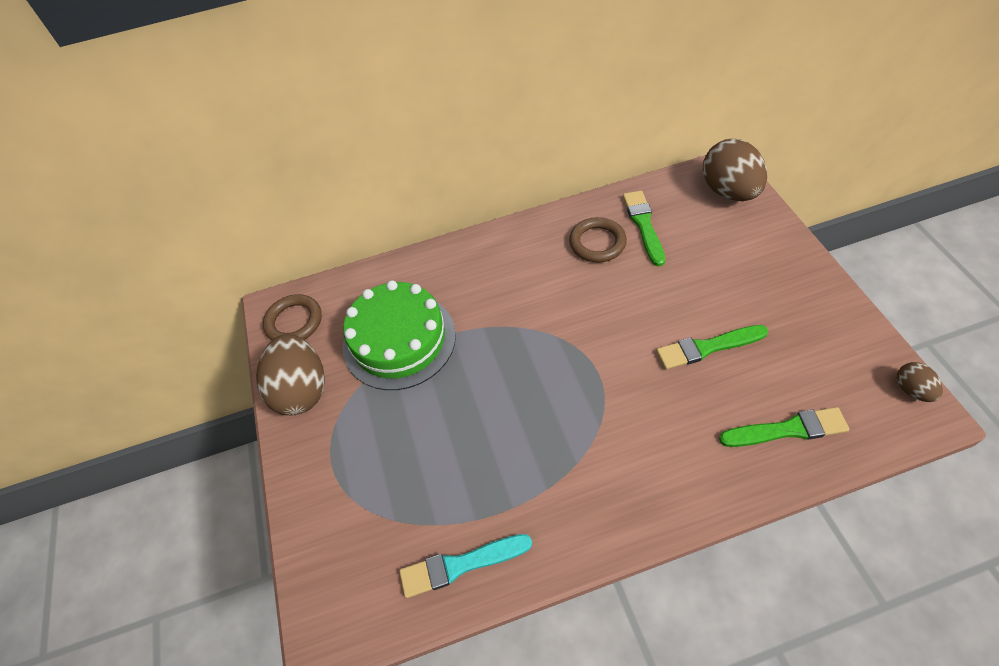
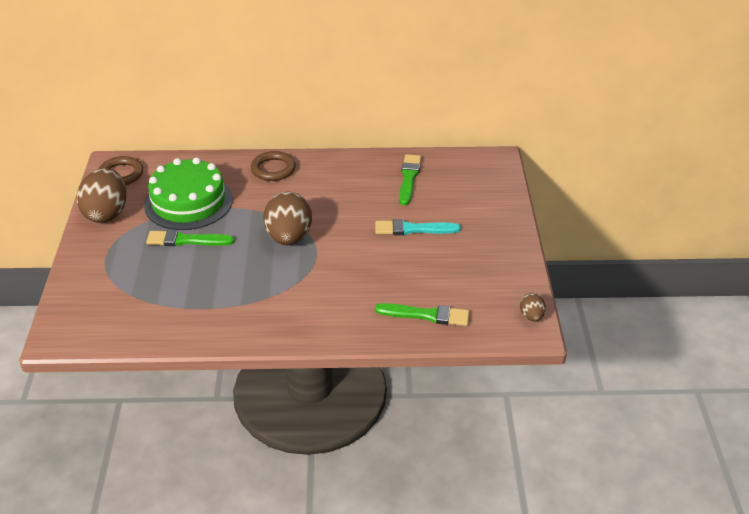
camera: 10 degrees right, 15 degrees down
turquoise brush [399,534,532,598] -> turquoise brush moved to [375,219,461,235]
brown ring [569,217,627,262] -> brown ring moved to [251,151,296,181]
green brush [656,325,768,370] -> green brush moved to [146,230,235,246]
brown egg [703,139,767,201] -> brown egg moved to [263,192,312,245]

